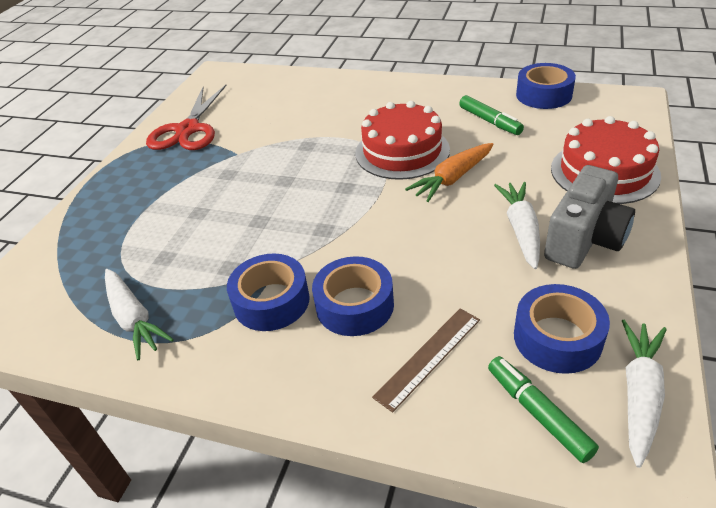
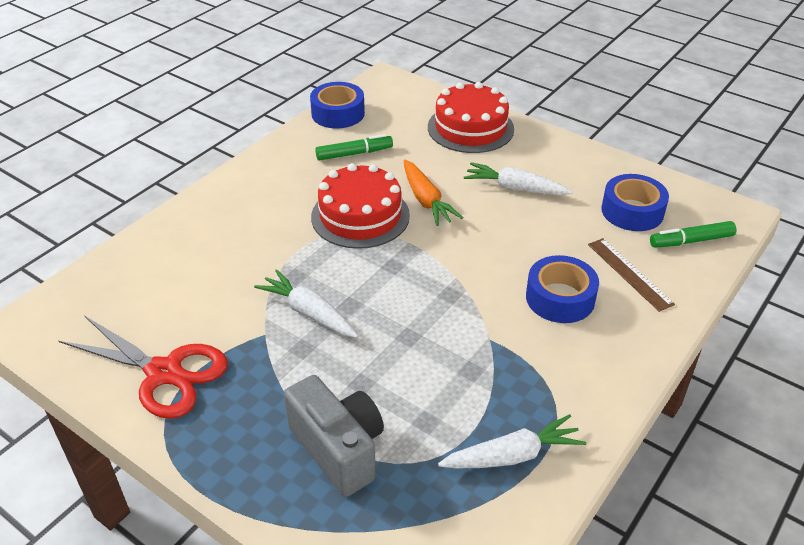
camera: 75 degrees left, 0 degrees up
blue tape [227,254,310,331] -> none
grey camera [544,165,635,269] -> grey camera moved to [284,375,384,497]
white carrot [622,320,667,468] -> white carrot moved to [254,269,358,338]

